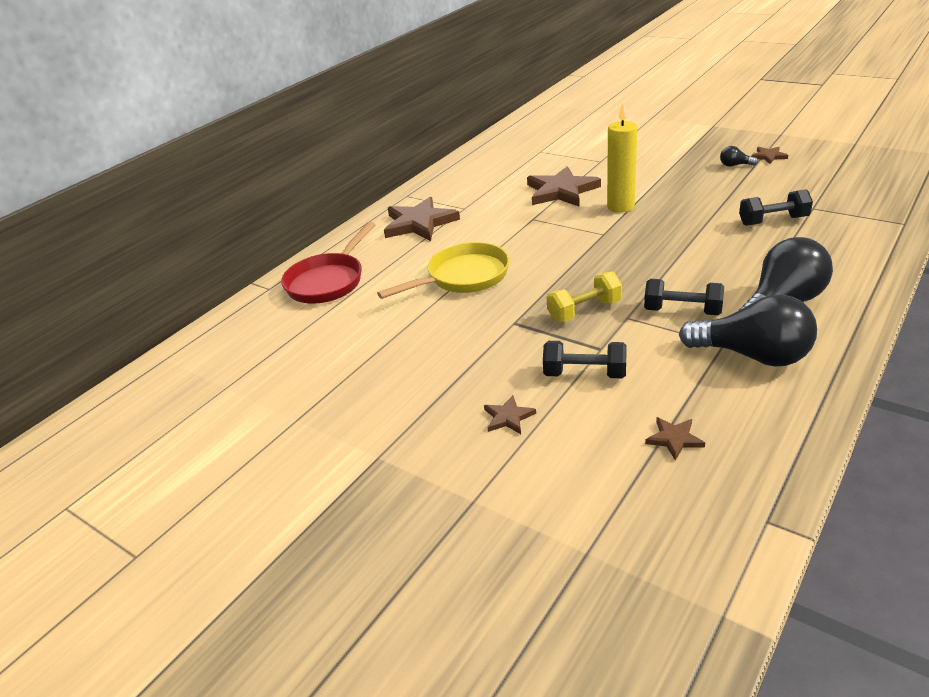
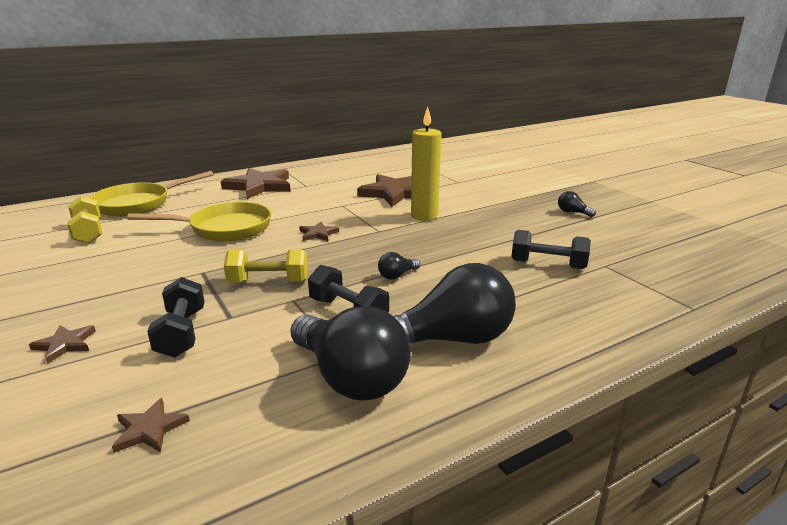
camera: 20 degrees right, 10 degrees down
red pan [281,222,376,304] -> yellow pan [90,171,214,216]
black dumbbell [543,341,627,378] -> black dumbbell turned 45 degrees clockwise [147,277,204,358]
brown star [751,147,788,164] -> brown star moved to [299,222,339,241]
none -> yellow dumbbell [67,196,102,244]
none -> black light bulb [378,252,420,280]

